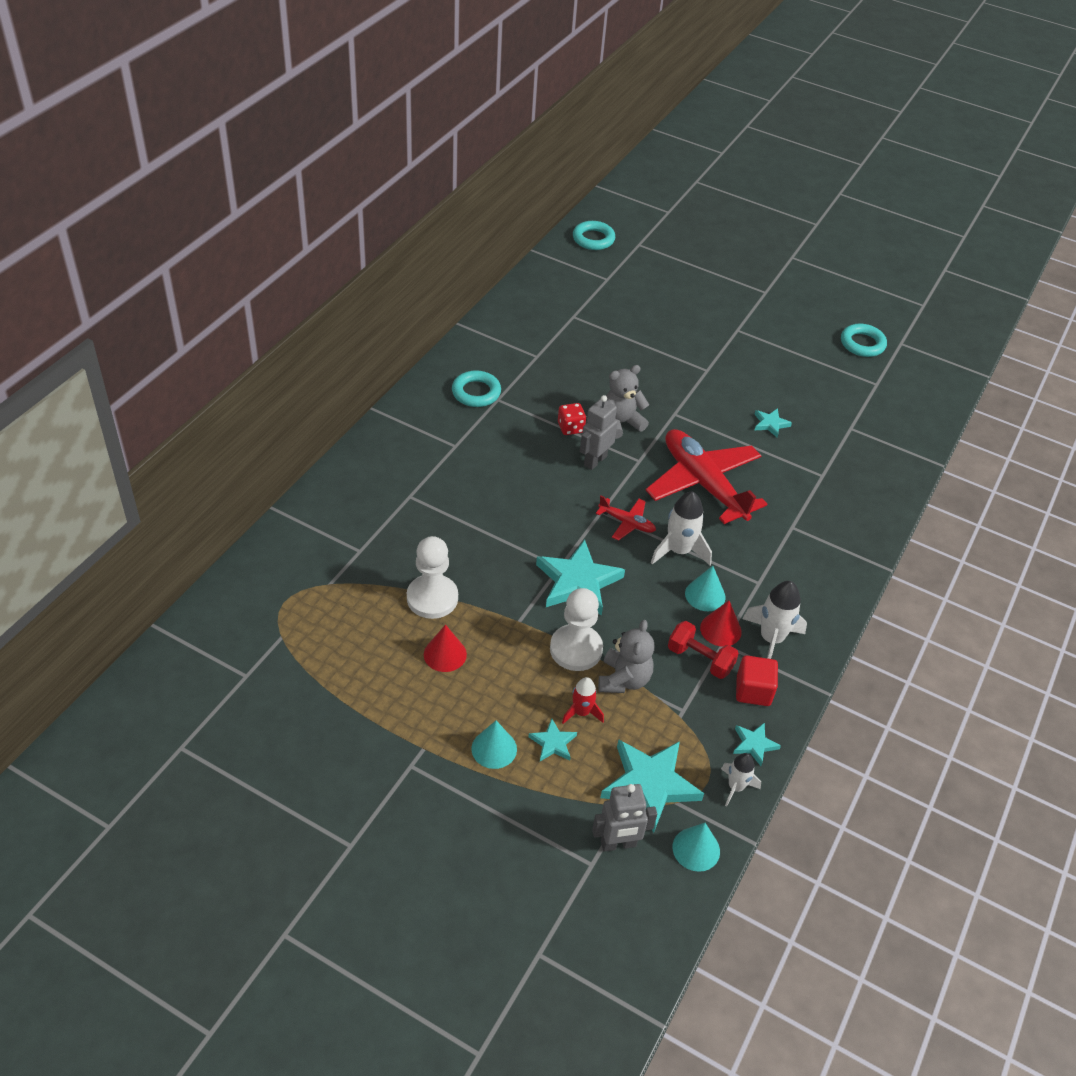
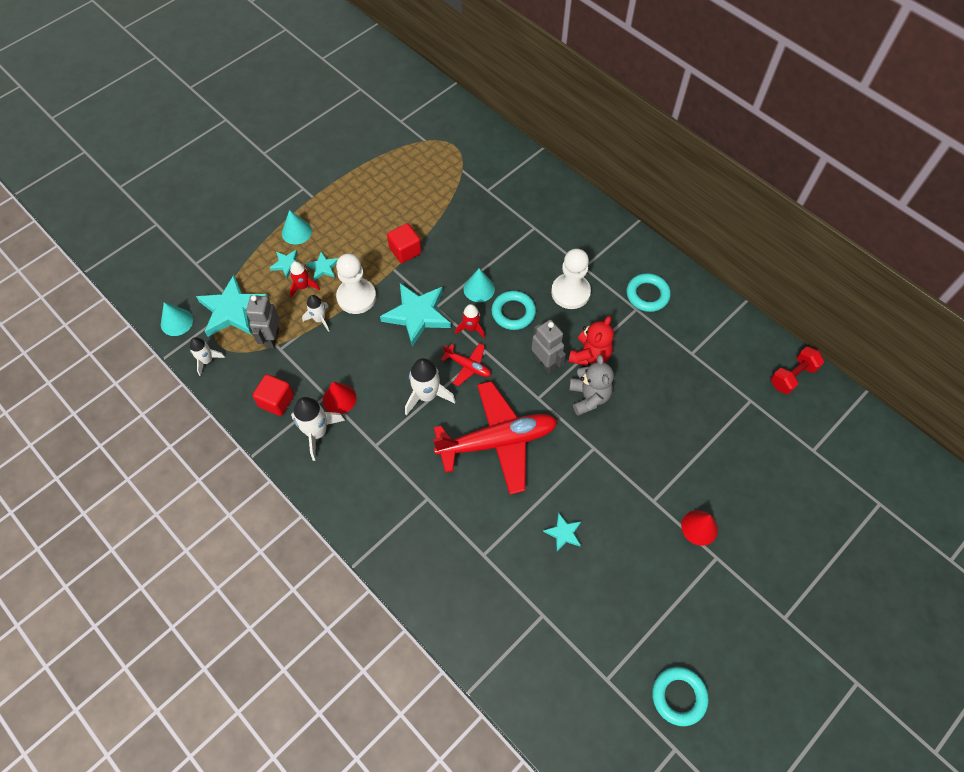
camera: 110 degrees right, 15 degrees up
white pawn [407,536,458,619] -> white pawn moved to [551,249,591,309]
red cone [424,624,467,672] -> red cone moved to [681,510,718,546]
red dice [558,403,586,435] -> red teddy bear [568,316,614,366]
turquoise ring [573,221,615,250] -> turquoise ring moved to [491,291,536,330]
grey robot [592,784,657,852] -> grey robot moved to [246,295,280,348]
red plane [596,495,656,541] -> red plane turned 105 degrees counterclockwise [441,343,491,386]
grey teddy bear [598,620,654,693] -> white rocket [302,295,329,332]
red dumbbell [668,621,739,679] -> red dumbbell moved to [771,347,824,394]
turquoise cone [685,566,726,611] -> turquoise cone moved to [463,269,495,302]
turquoise star [733,722,781,766] -> turquoise star moved to [306,251,338,281]
none -> red cube [387,223,422,263]
none -> red rocket [455,304,485,338]

